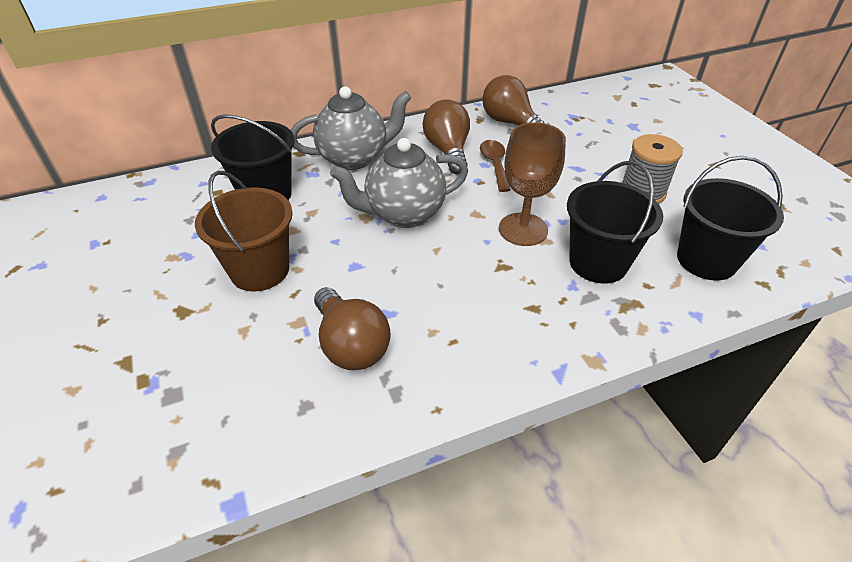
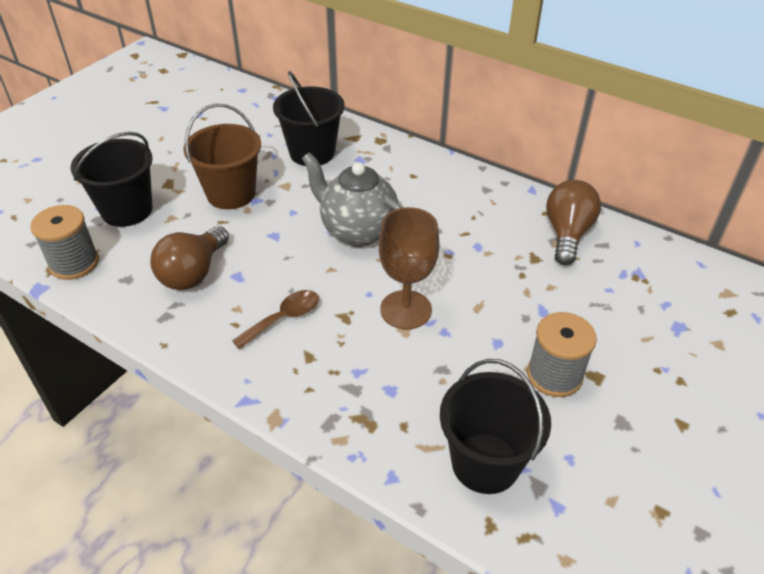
camera: 55 degrees right, 0 degrees up
grey teapot [291,86,411,170] -> none
brown light bulb [423,99,470,174] -> none
brown spoon [480,140,511,192] -> brown spoon moved to [232,290,319,349]
black bucket [567,160,663,284] -> black bucket moved to [71,132,153,227]
none -> grey spool [30,205,99,280]

